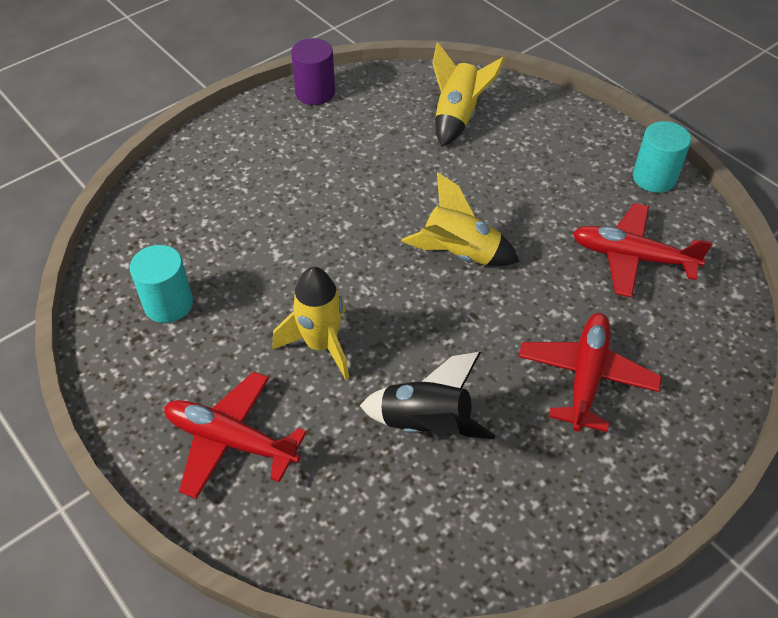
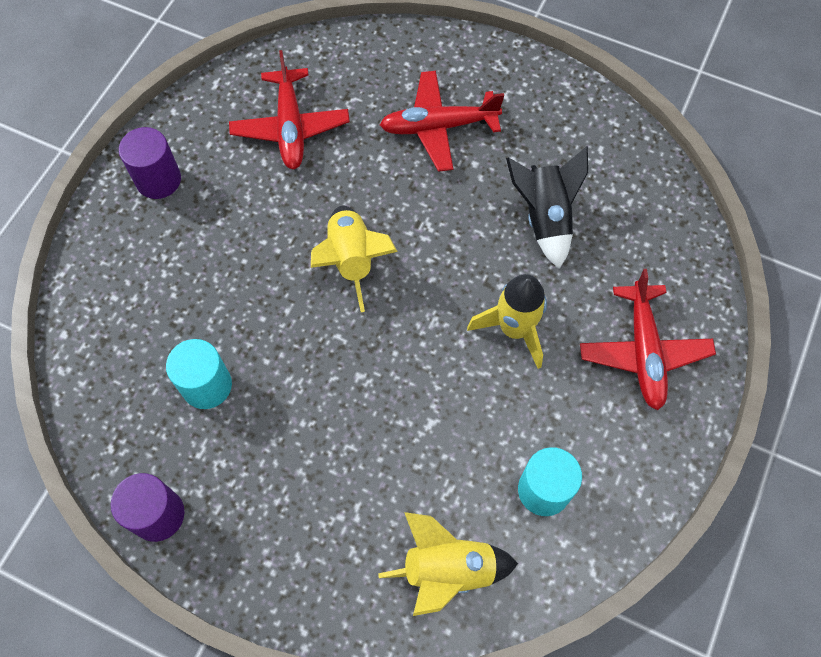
camera: 115 degrees left, 15 degrees up
yellow rocket [432,43,505,147] -> yellow rocket moved to [378,512,518,616]
turquoise cylinder [633,121,691,193] -> turquoise cylinder moved to [166,339,232,409]
none -> purple cylinder [119,127,181,199]

